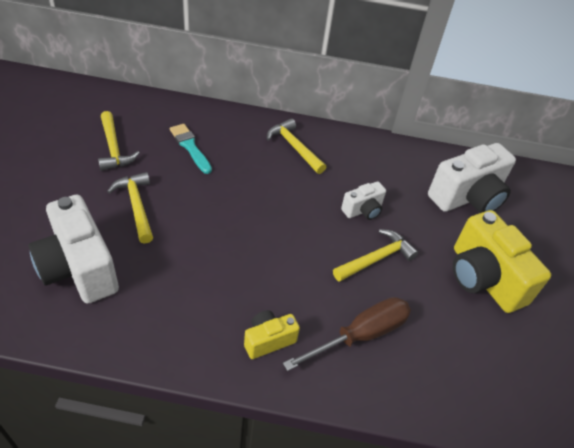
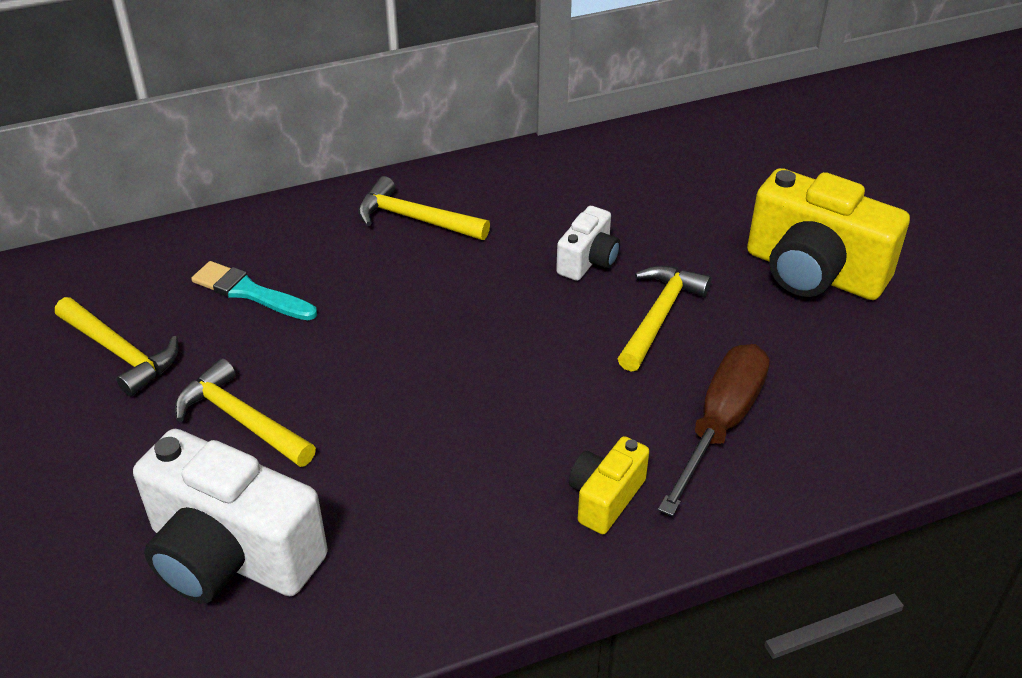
camera: 25 degrees left, 5 degrees down
white camera [428,143,516,213] -> none

